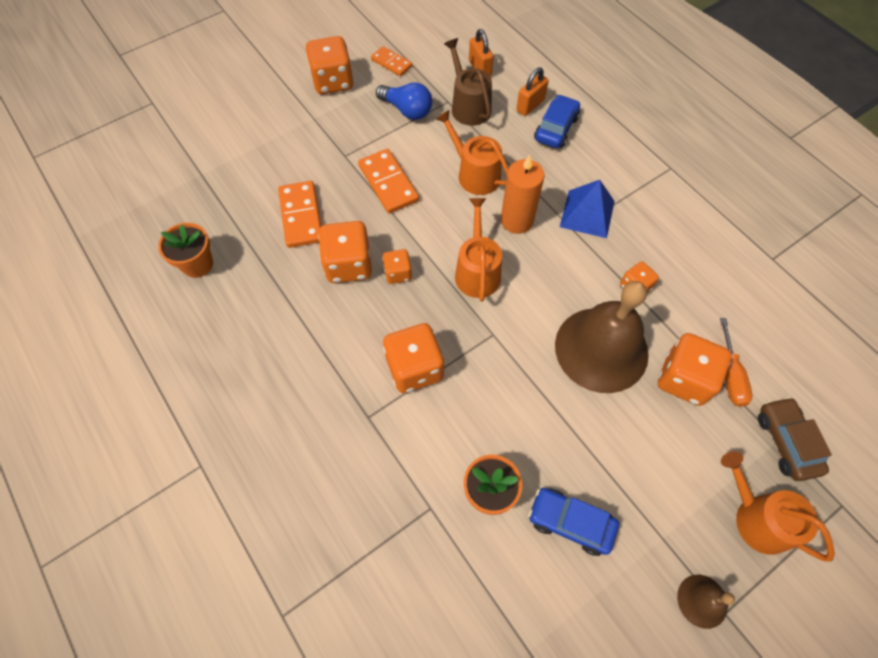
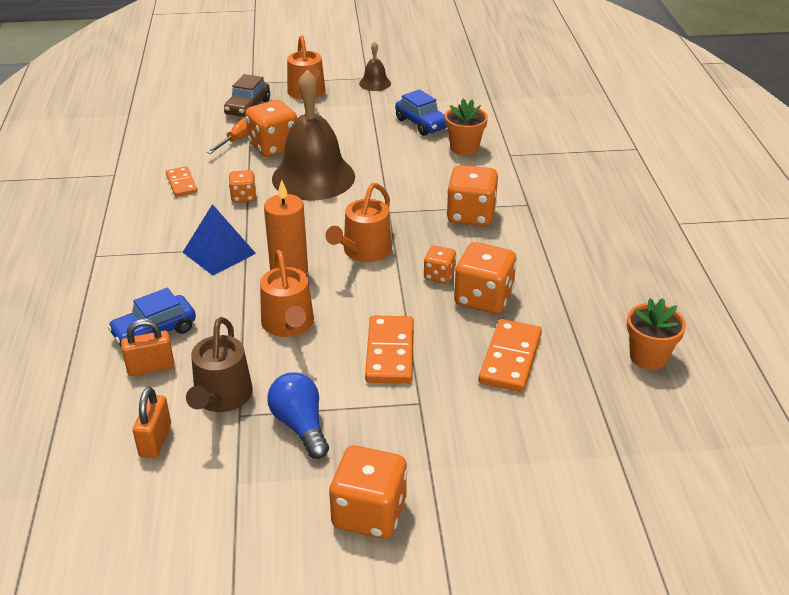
camera: 150 degrees left, 25 degrees down
orange domino [371,46,412,76] -> orange domino moved to [166,166,198,197]

